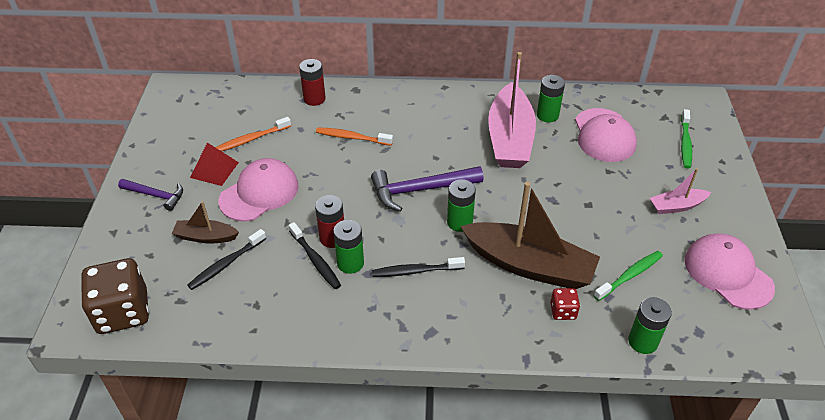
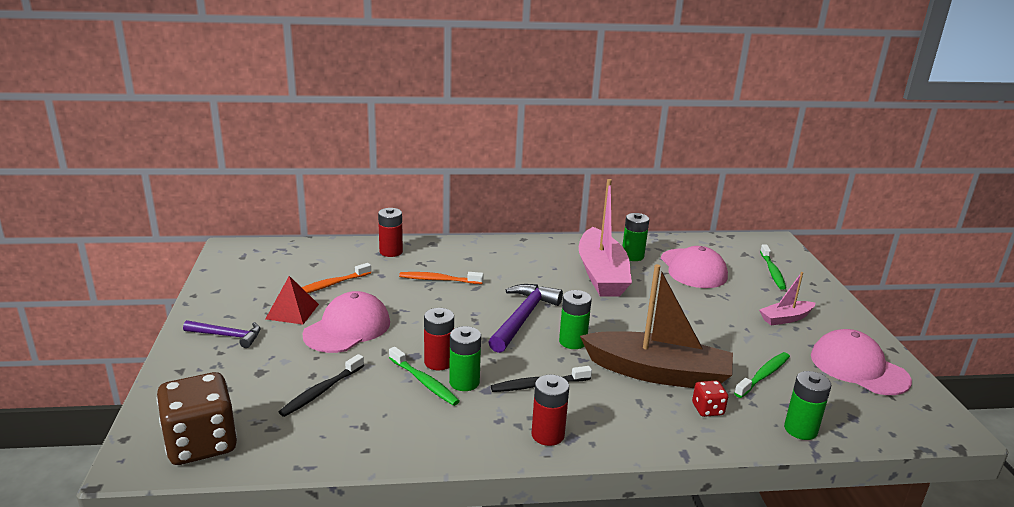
camera: 10 degrees left, 20 degrees down
brown boat [172,201,239,244] -> none
black toothbrush [289,222,341,289] -> green toothbrush [389,347,460,406]
purple hammer [371,166,483,212] -> purple hammer turned 135 degrees clockwise [489,284,563,353]
none -> red battery [532,375,569,446]

